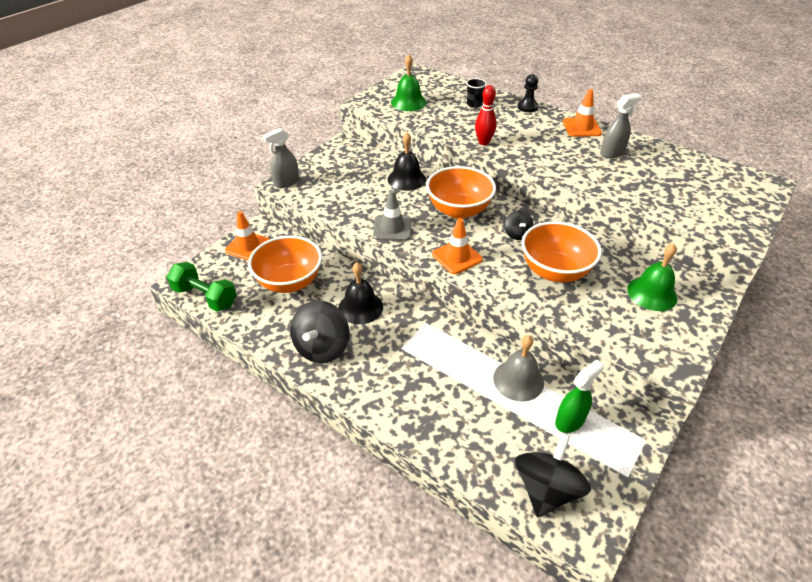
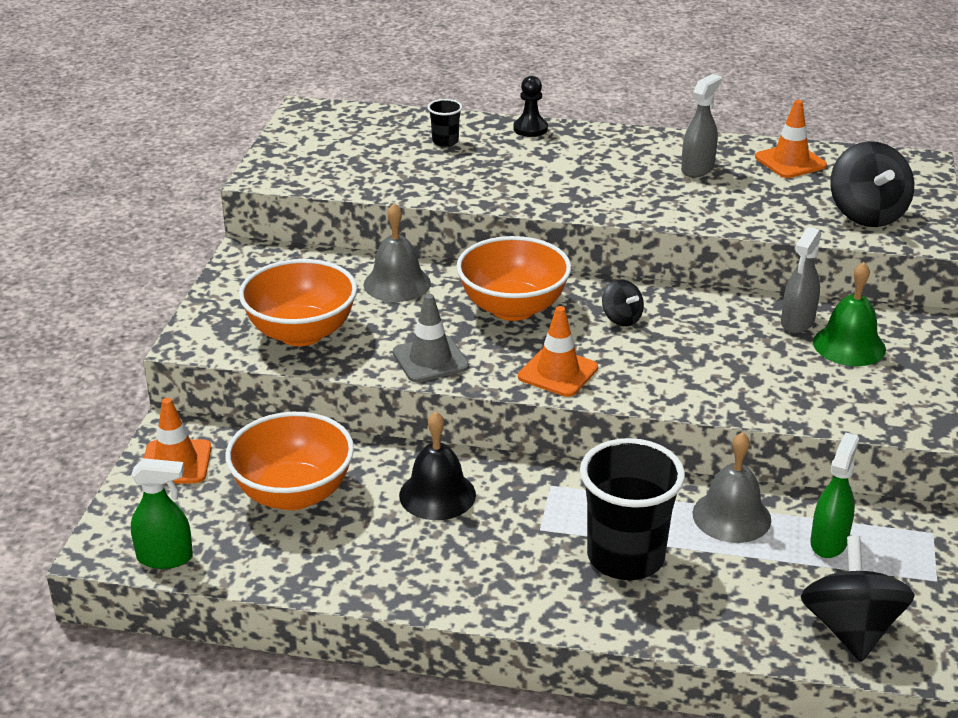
camera: 25 degrees left, 10 degrees down
green dumbbell [167,262,237,312] -> green spray bottle [131,458,193,569]
grey spray bottle [262,128,299,188] -> grey spray bottle moved to [781,227,821,333]
black spinning top [290,300,350,363] -> black spinning top moved to [830,141,914,227]
black bell [388,132,426,191] -> grey bell [364,203,431,302]
green bell [391,54,426,111] -> none
red bowling pin [475,85,497,145] -> none
orange bowl [521,221,602,283] -> orange bowl moved to [239,259,357,346]
orange traffic cone [563,89,602,137] -> orange traffic cone moved to [755,100,827,178]
none -> black cup [580,438,685,580]

